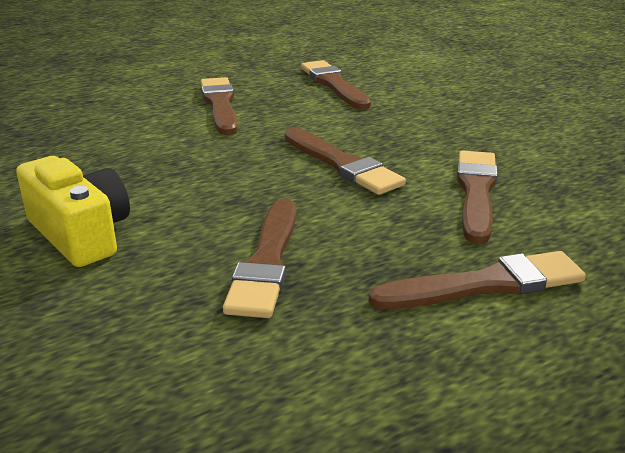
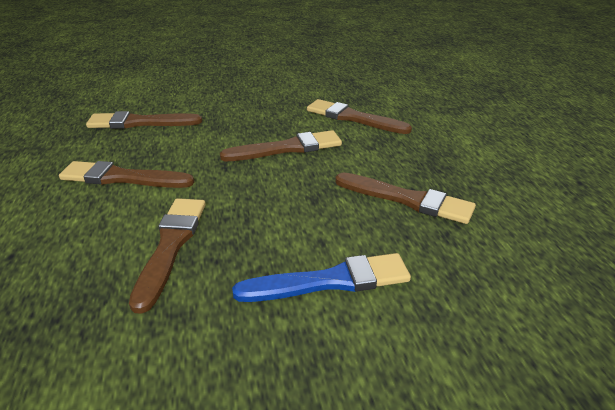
camera: 70 degrees left, 5 degrees up
yellow camera [16,156,130,267] -> blue brush [232,253,411,302]
brown brush [368,251,586,309] -> brown brush moved to [129,198,206,314]

